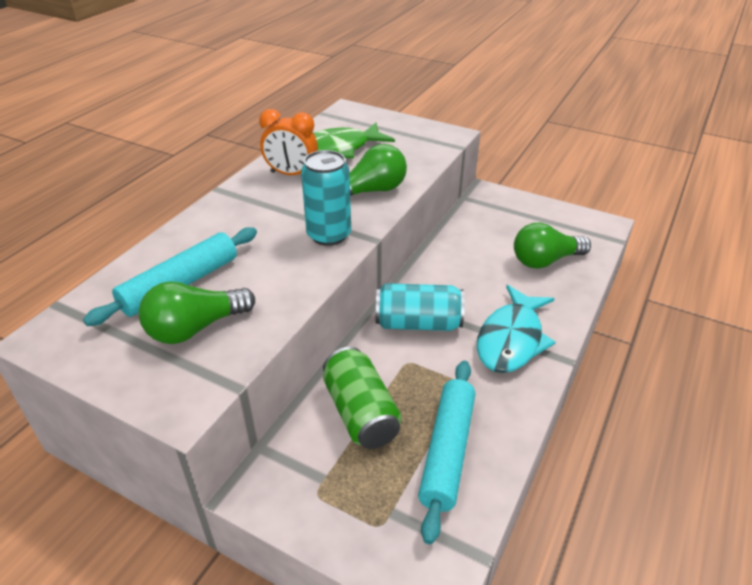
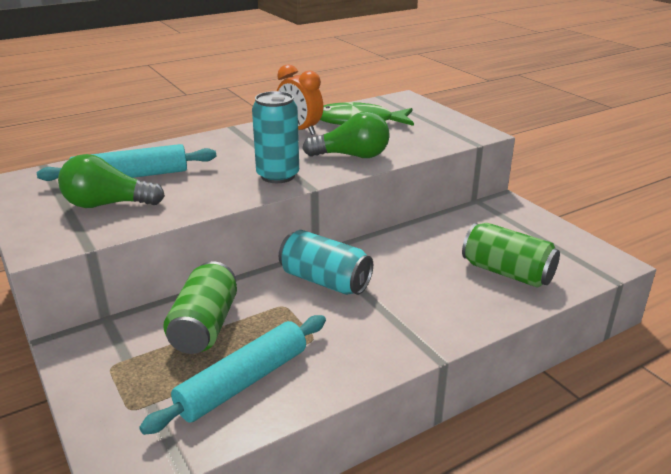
camera: 30 degrees right, 10 degrees down
turquoise fish [477,285,556,373] -> none
green light bulb [514,223,591,269] -> green can [462,223,560,287]

